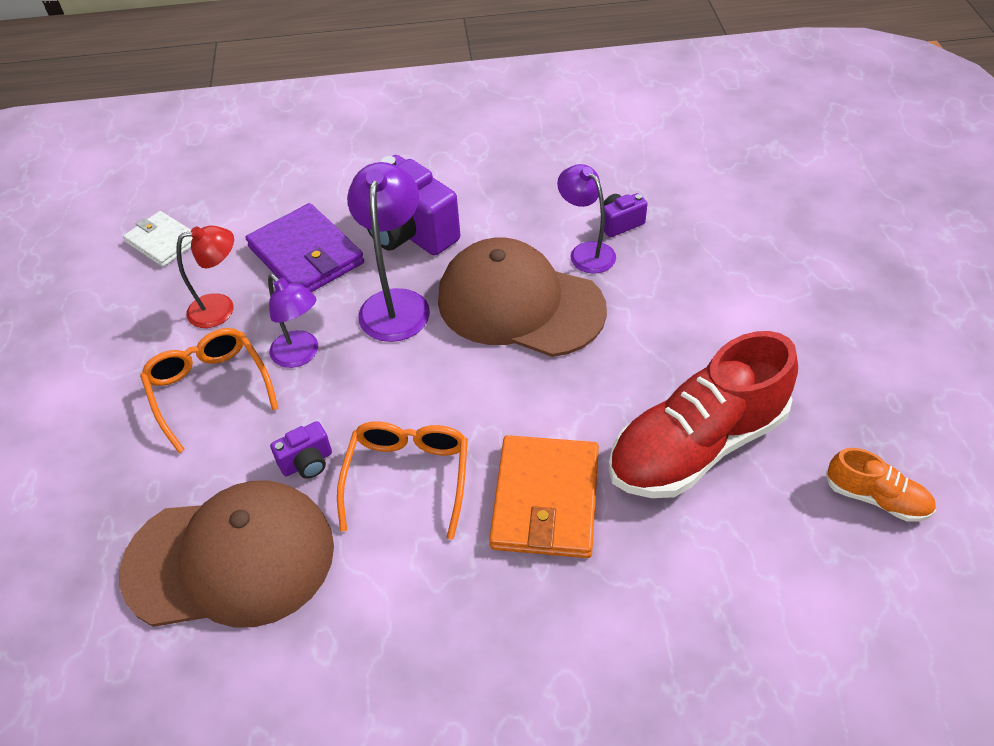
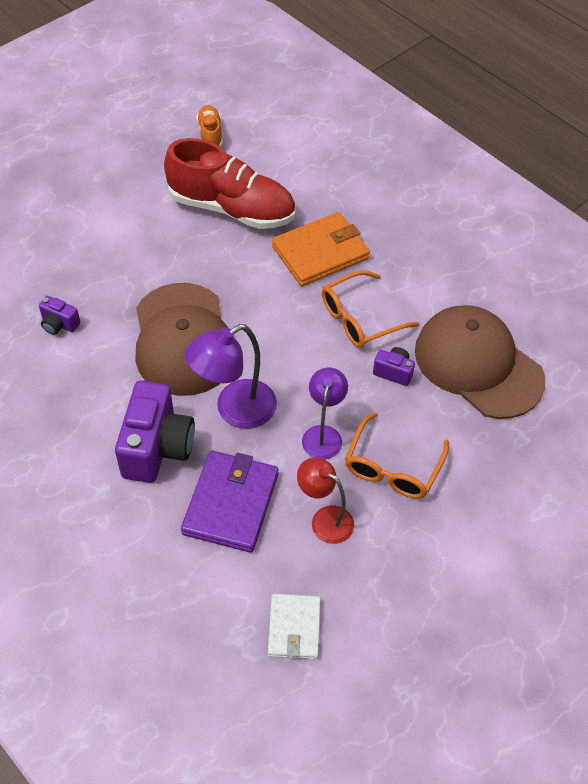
camera: 130 degrees left, 5 degrees up
purple lamp [557,164,616,273] -> none

